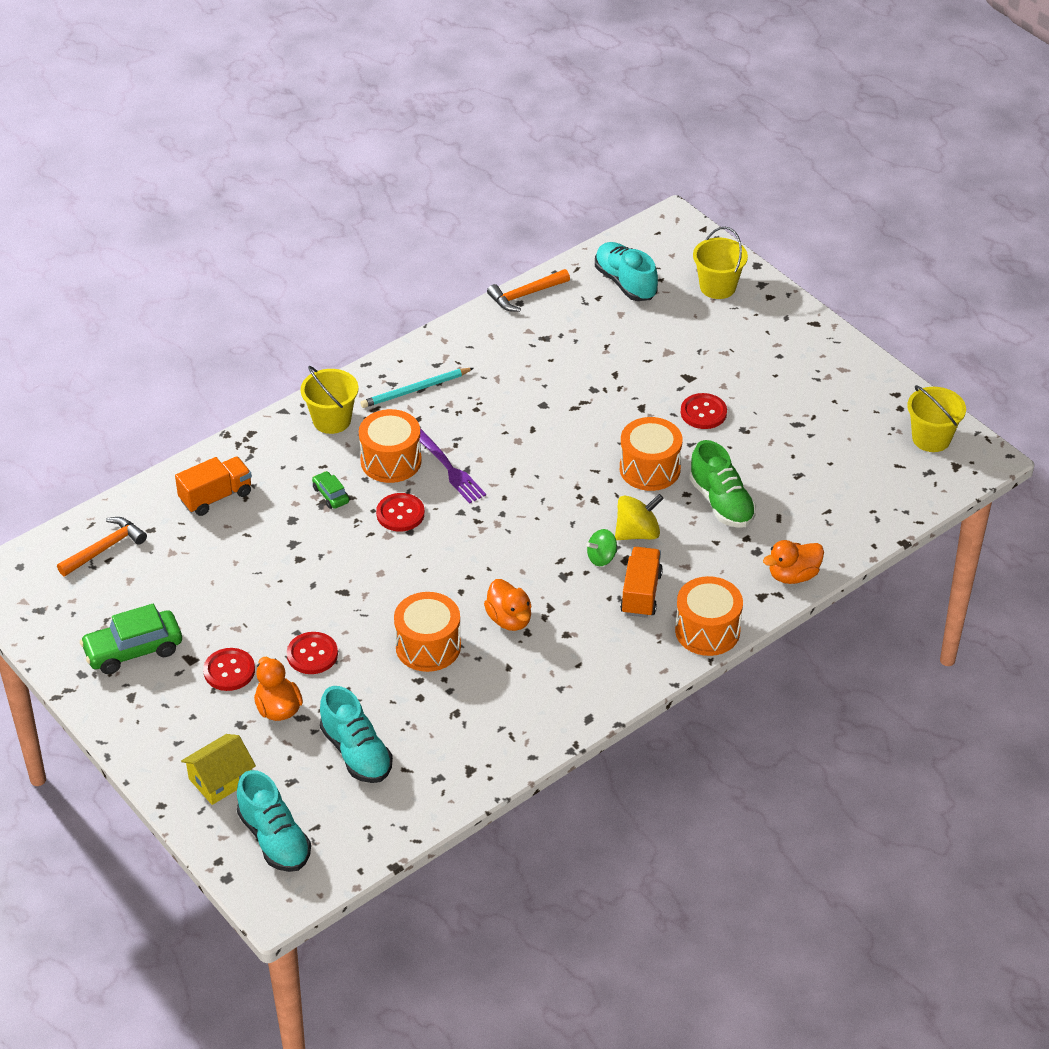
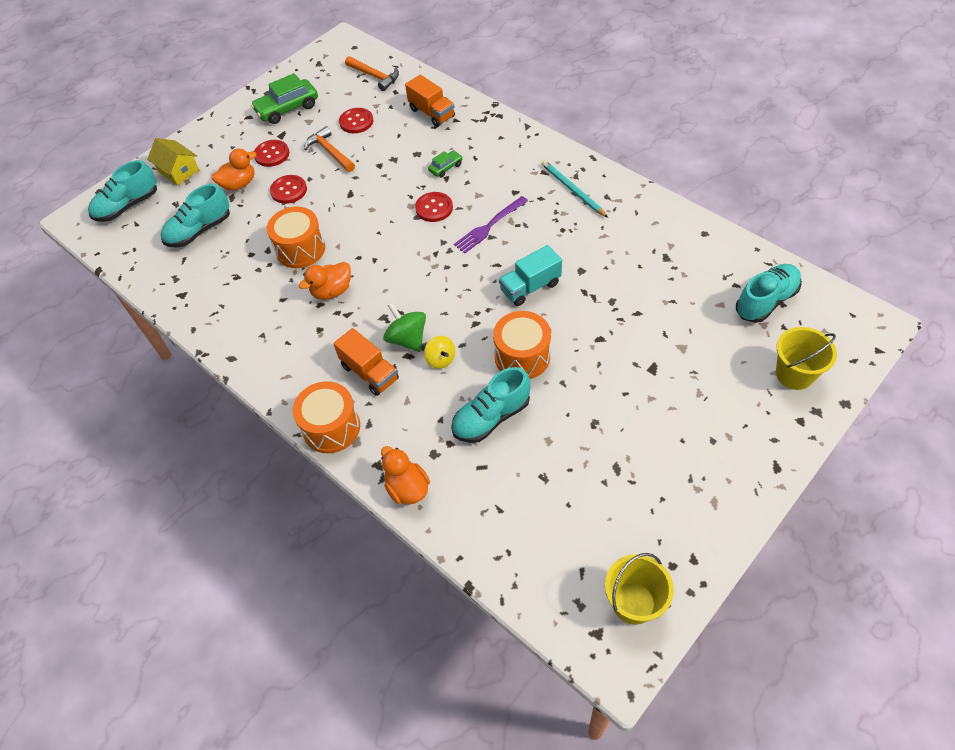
camera: 85 degrees right, 10 degrees up
green car [80,604,182,674] -> green car turned 90 degrees counterclockwise [251,73,318,124]
yellow bucket [301,366,359,434] -> none
orange drum [359,409,422,483] -> none
orange hammer [487,269,570,312] -> orange hammer moved to [304,126,355,172]
green spinning top [586,529,617,566] -> green spinning top [383,302,426,352], size x1.50
yellow spinning top [615,494,664,540] -> yellow spinning top [424,336,455,369], size x0.67
orange truck [620,547,663,618] -> orange truck turned 45 degrees clockwise [333,328,399,396]
red button [681,393,727,429] -> red button moved to [339,108,373,133]
green shoe [689,440,756,528] -> turquoise shoe [451,367,530,443]
none -> turquoise truck [499,245,562,306]

